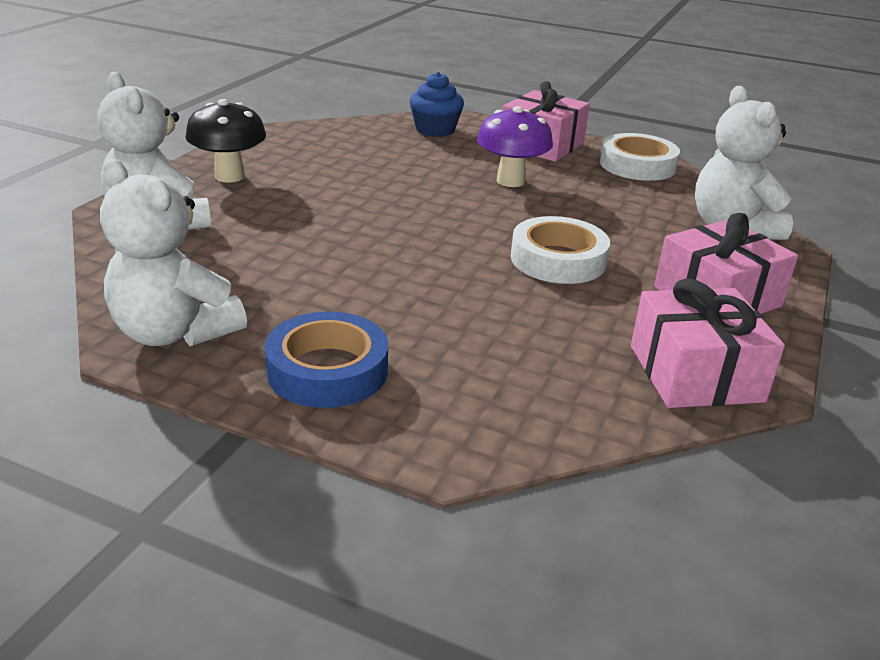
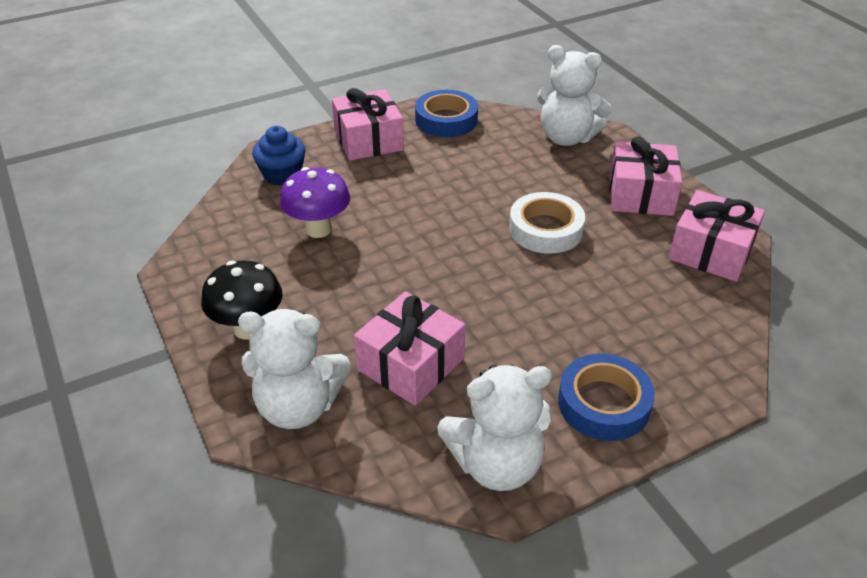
camera: 50 degrees left, 10 degrees up
purple mushroom [477,106,553,187] -> purple mushroom moved to [280,167,350,238]
white tape [600,133,680,181] -> blue tape [415,90,478,137]
none -> pink gift [354,291,465,406]

